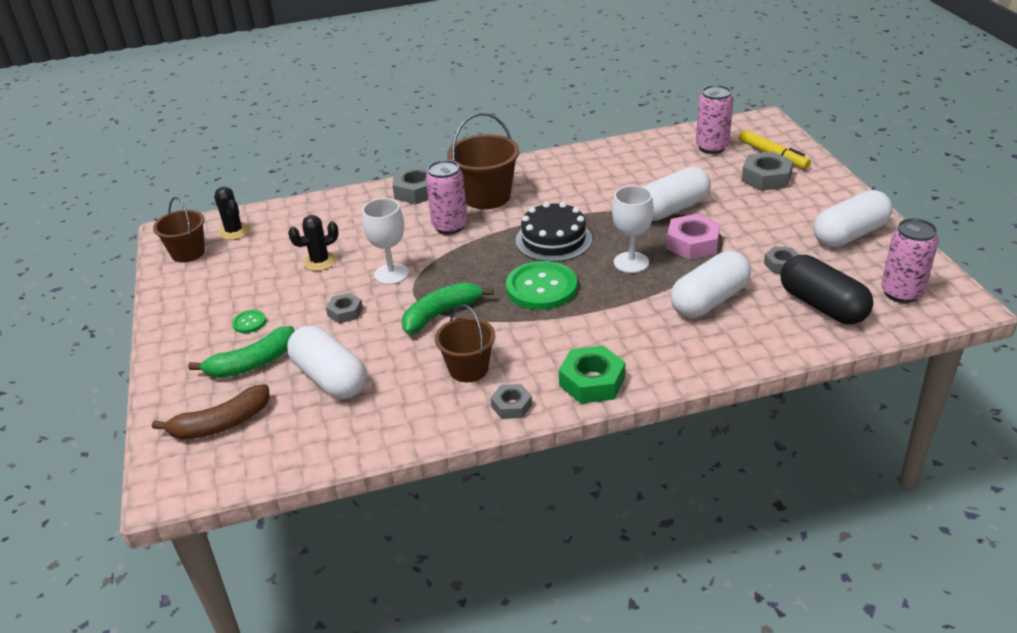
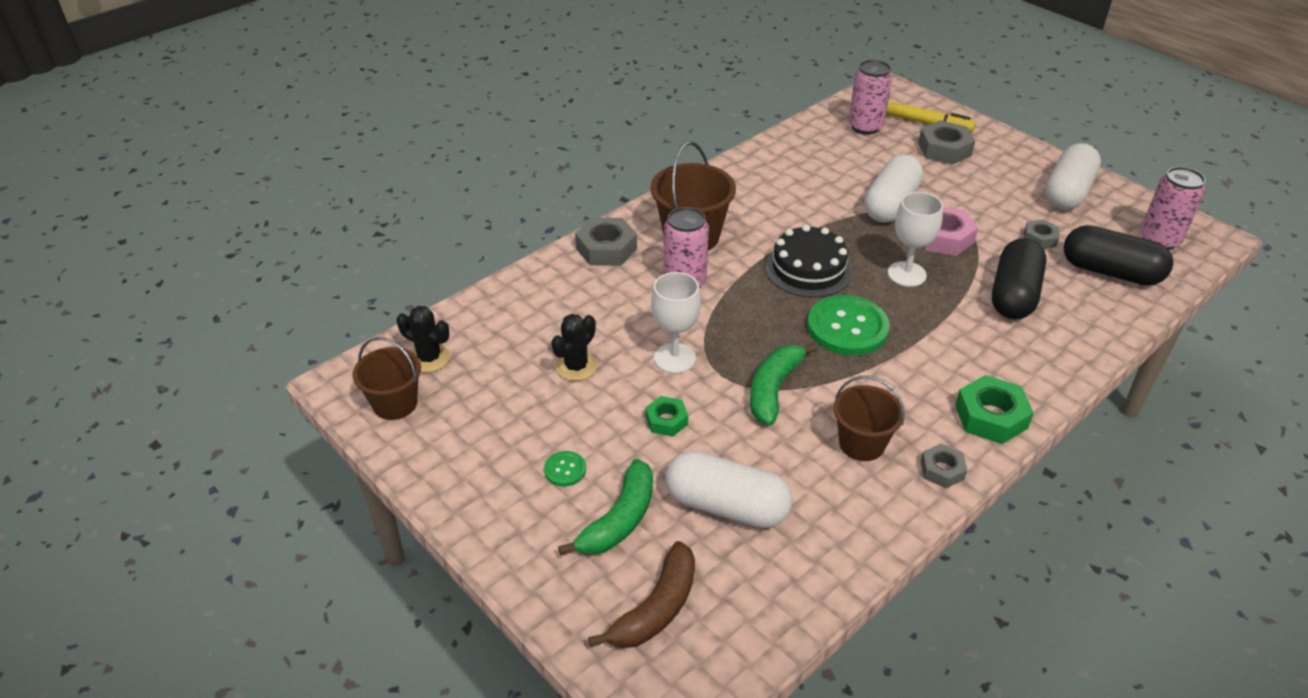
camera: 30 degrees left, 5 degrees up
grey nut [326,293,363,323] -> green nut [646,396,688,437]
white capsule [670,251,751,318] -> black capsule [992,238,1046,319]

